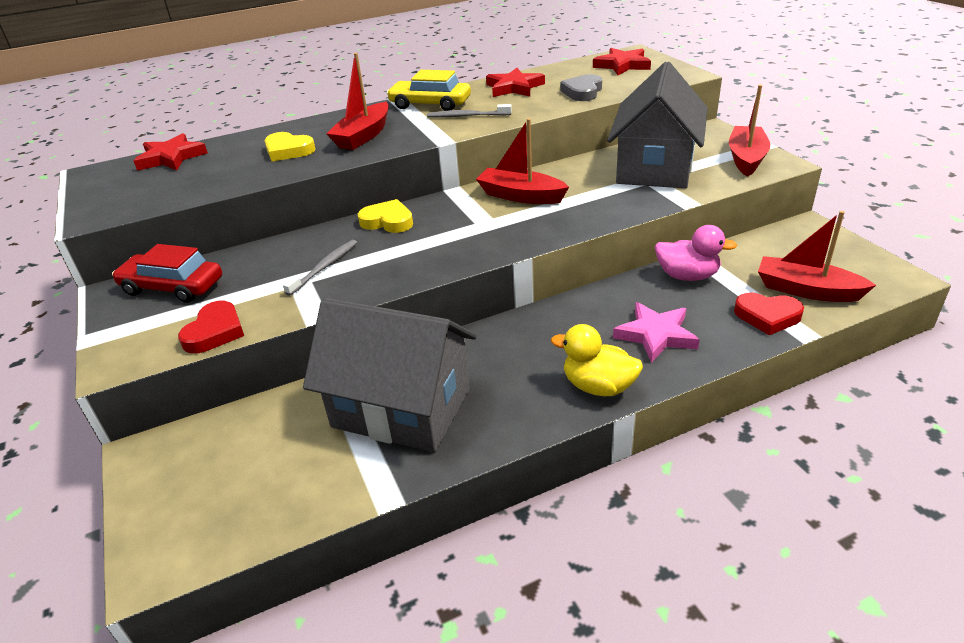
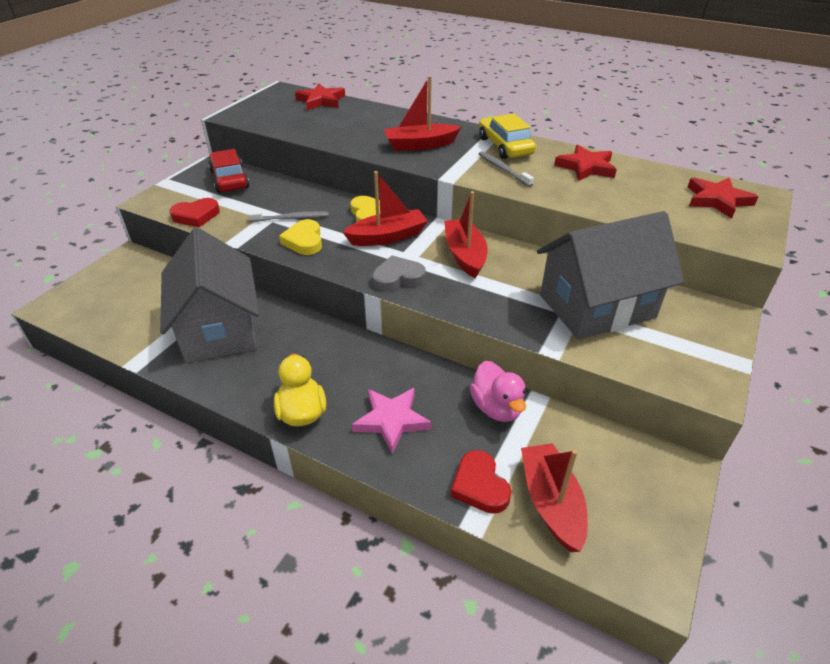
camera: 50 degrees right, 5 degrees up
yellow heart [265,132,315,161] -> yellow heart moved to [279,219,322,255]
grey heart [560,74,602,101] -> grey heart moved to [372,255,426,291]
red boat [729,85,770,177] -> red boat moved to [343,171,428,246]

